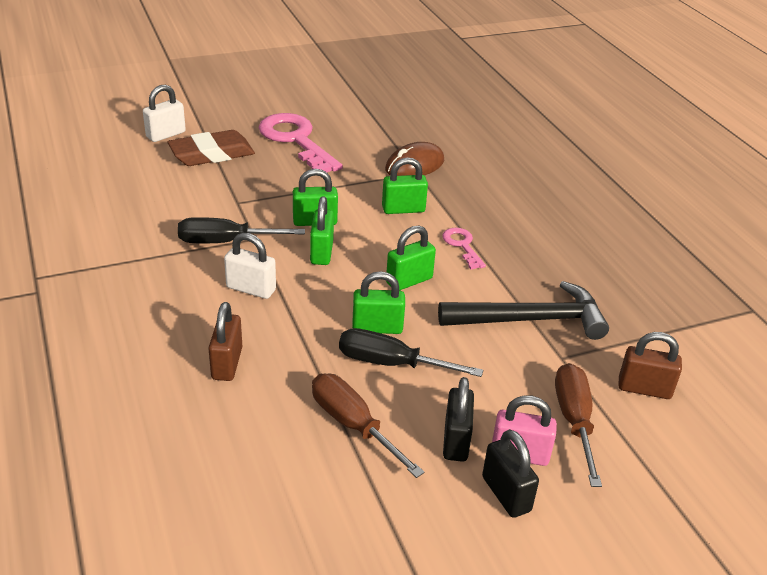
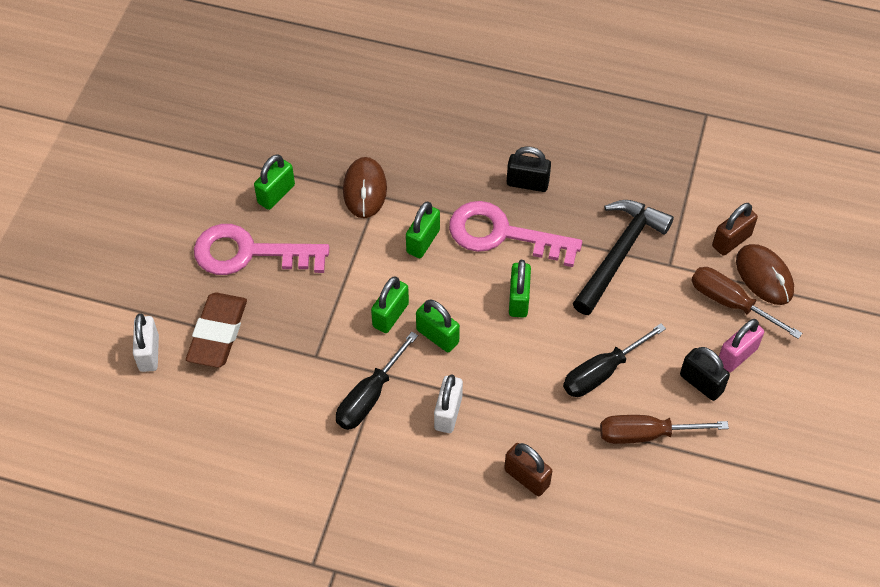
camera: 50 degrees left, 20 degrees up
white padlock [224,233,276,299] -> white padlock turned 45 degrees counterclockwise [434,374,463,433]
green padlock [352,271,405,334] -> green padlock moved to [254,154,295,210]
pink key [442,228,486,270] -> pink key [449,201,582,267], size x2.05
black padlock [482,429,539,518] -> black padlock moved to [507,146,551,192]
none -> brown mouse [736,244,794,305]

